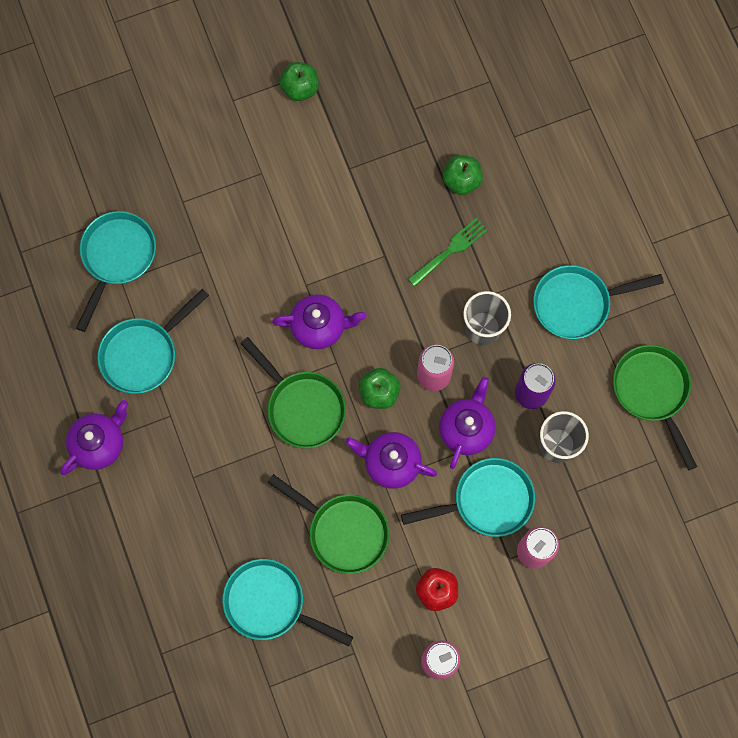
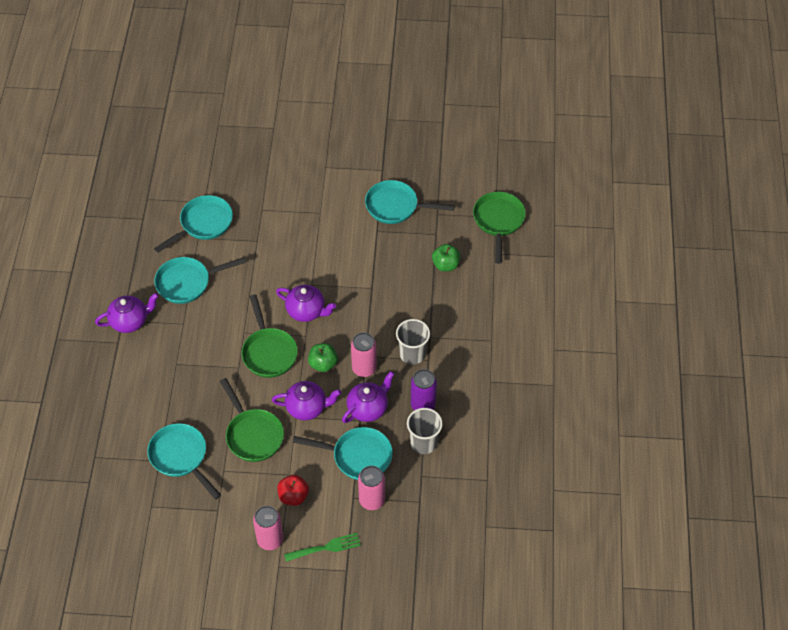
camera: 25 degrees right, 20 degrees down
green apple [279,62,319,101] -> none
purple teapot [345,432,437,489] -> purple teapot turned 135 degrees clockwise [272,381,341,420]
green fork [408,218,488,287] -> green fork moved to [284,533,361,562]
turquoise pan [533,265,664,339] -> turquoise pan moved to [365,180,455,224]
green pan [613,345,697,470] -> green pan moved to [473,192,526,264]

